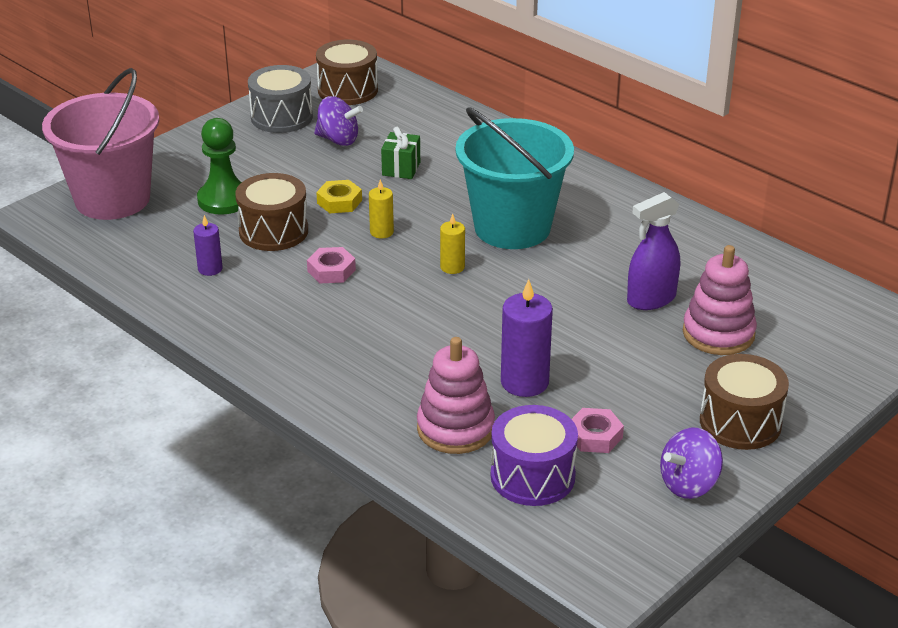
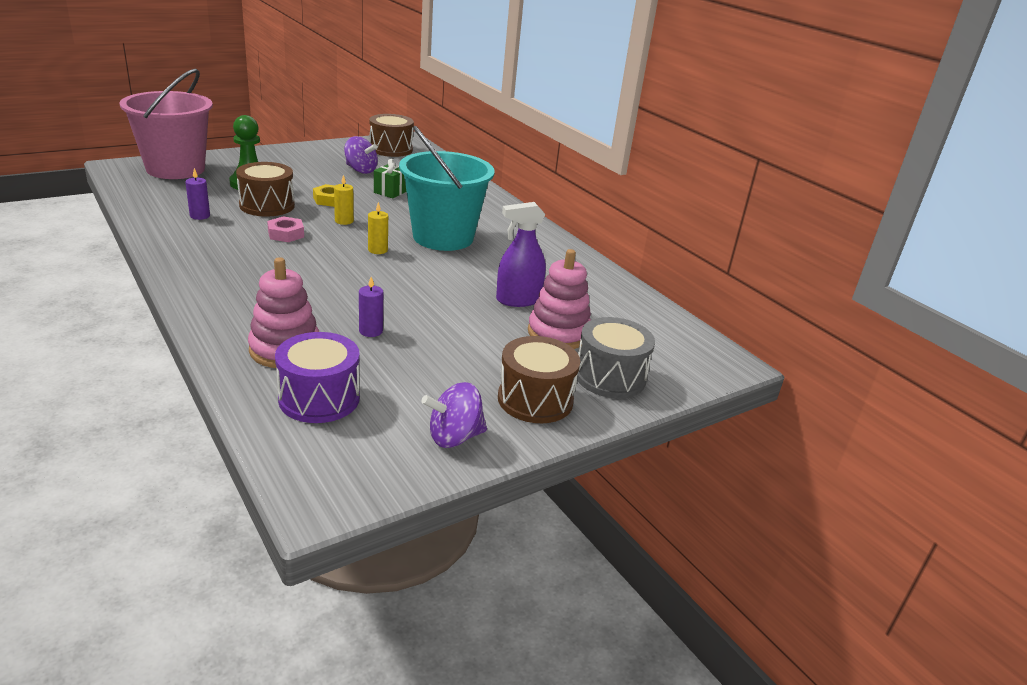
camera: 10 degrees right, 5 degrees down
grey drum [248,65,313,133] -> grey drum moved to [577,317,655,398]
purple candle [501,279,553,397] -> purple candle [359,277,383,337], size x0.56
pink nut [572,408,624,453] -> none

